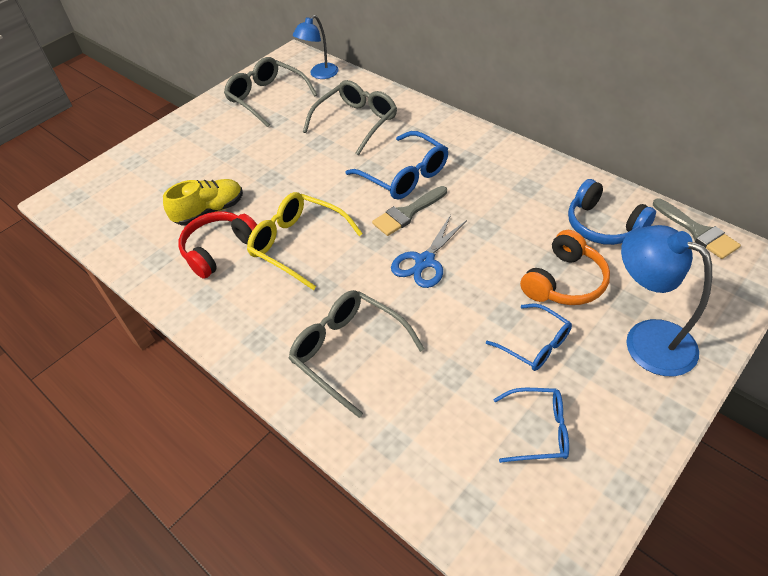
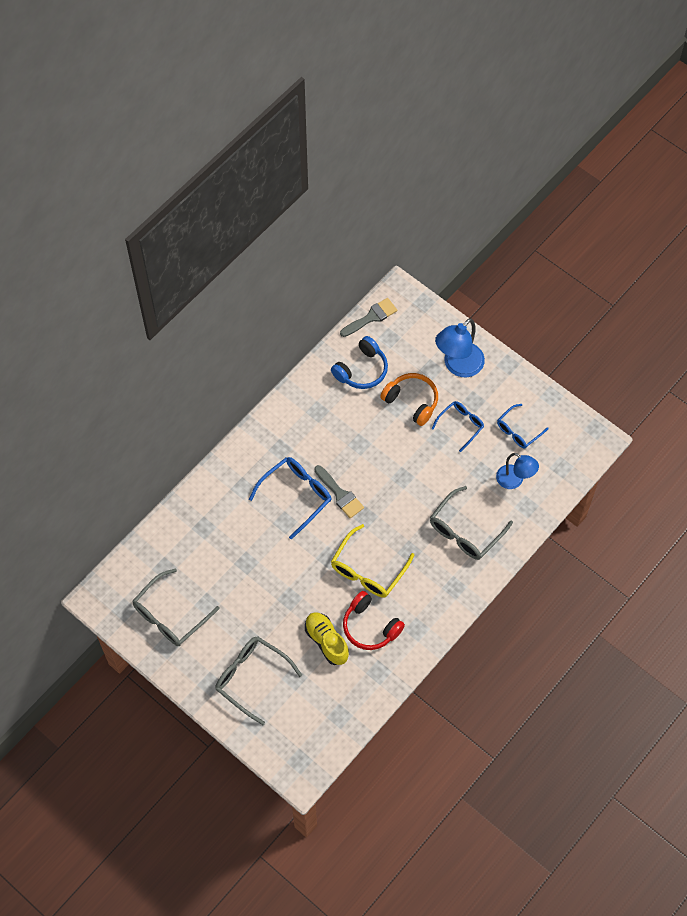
camera: 95 degrees left, 15 degrees up
blue lamp [293,15,339,79] -> blue lamp moved to [496,453,539,489]
grey glasses [303,80,397,156] -> grey glasses moved to [215,636,302,725]
blue scissors [391,215,467,288] -> none
blue glasses [493,388,569,463] -> blue glasses turned 135 degrees counterclockwise [497,404,549,448]

